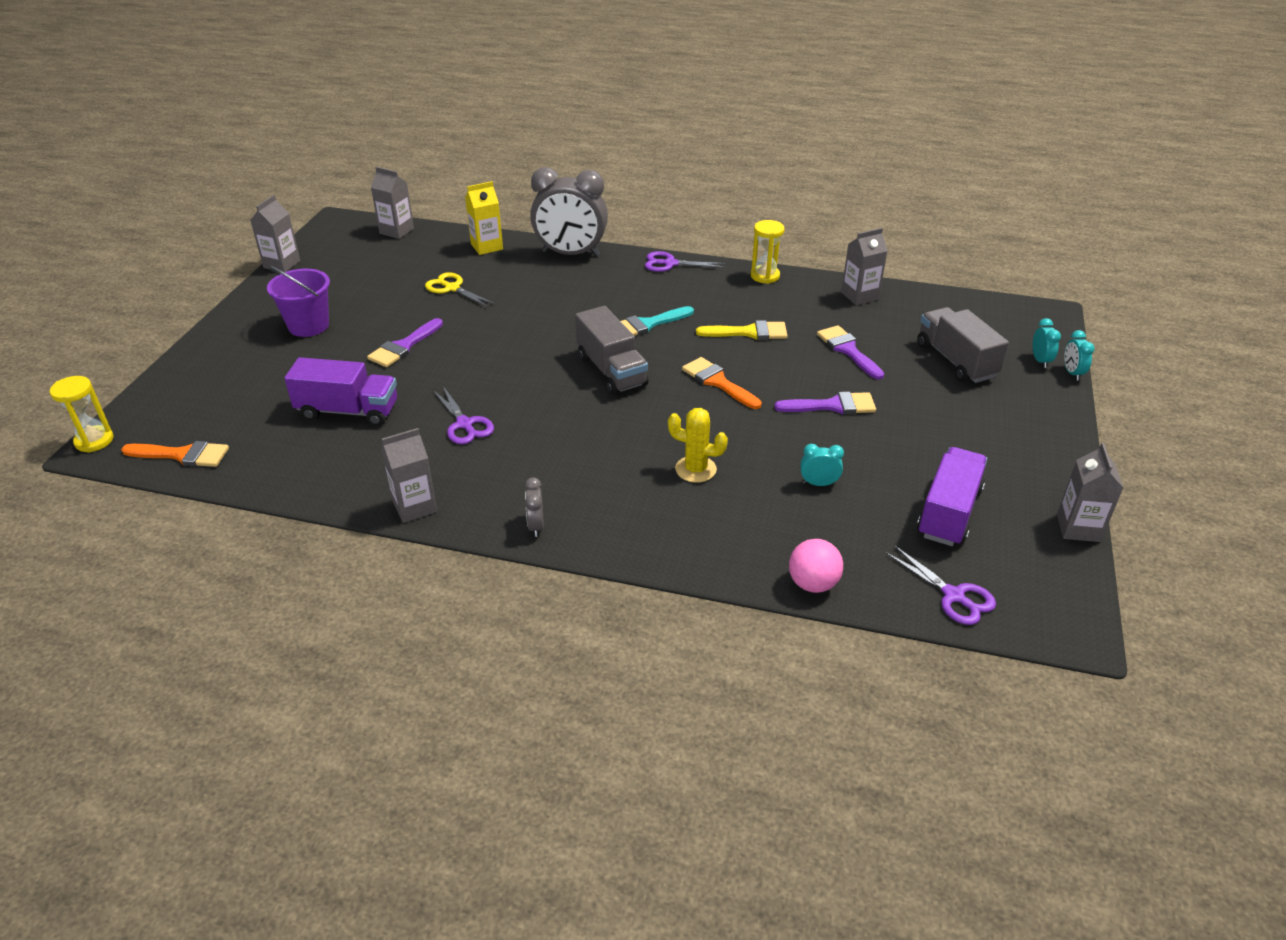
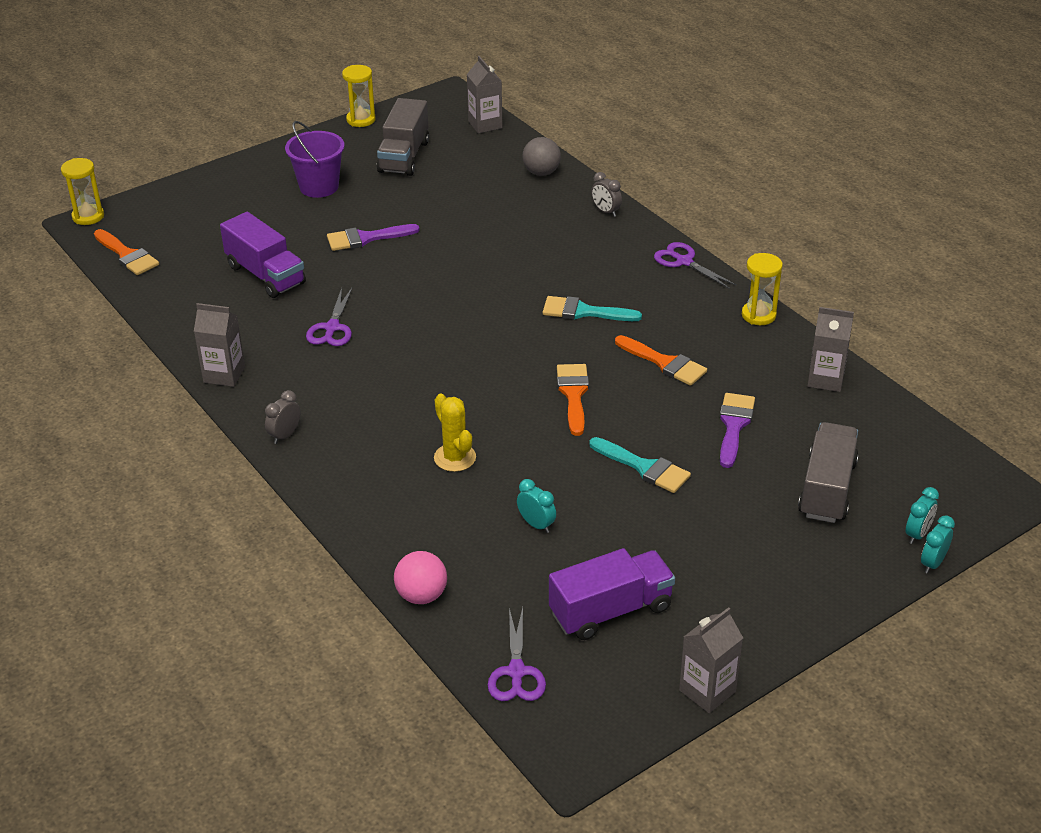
camera: 40 degrees right, 0 degrees up
grey carton [250,195,300,272] -> yellow hourglass [342,65,375,127]
yellow scissors [425,272,496,308] -> none
yellow carton [465,181,503,255] -> grey ball [523,137,561,176]
grey clock [530,167,608,256] -> grey clock [591,172,622,217], size x0.41
grey truck [575,306,649,395] -> grey truck moved to [377,98,429,176]
yellow brush [696,320,788,340] -> orange brush [615,335,707,386]
purple brush [774,392,876,415] -> turquoise brush [589,437,691,493]

